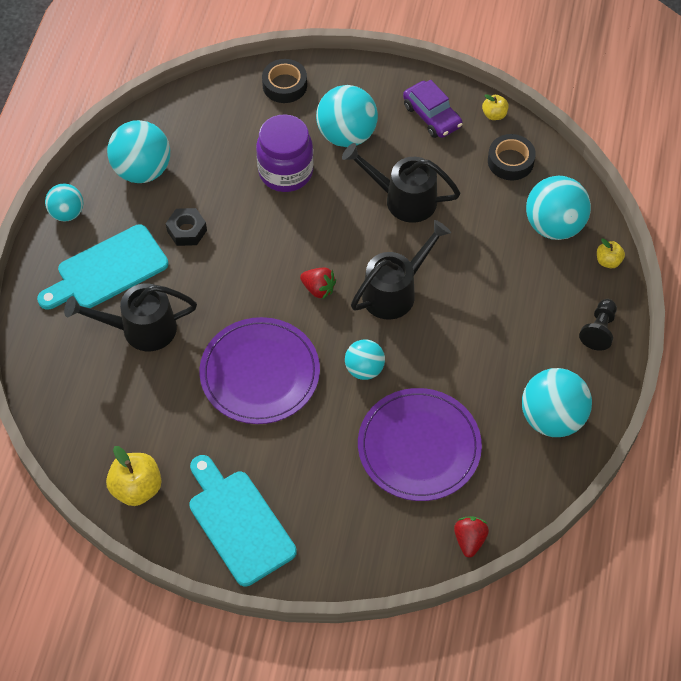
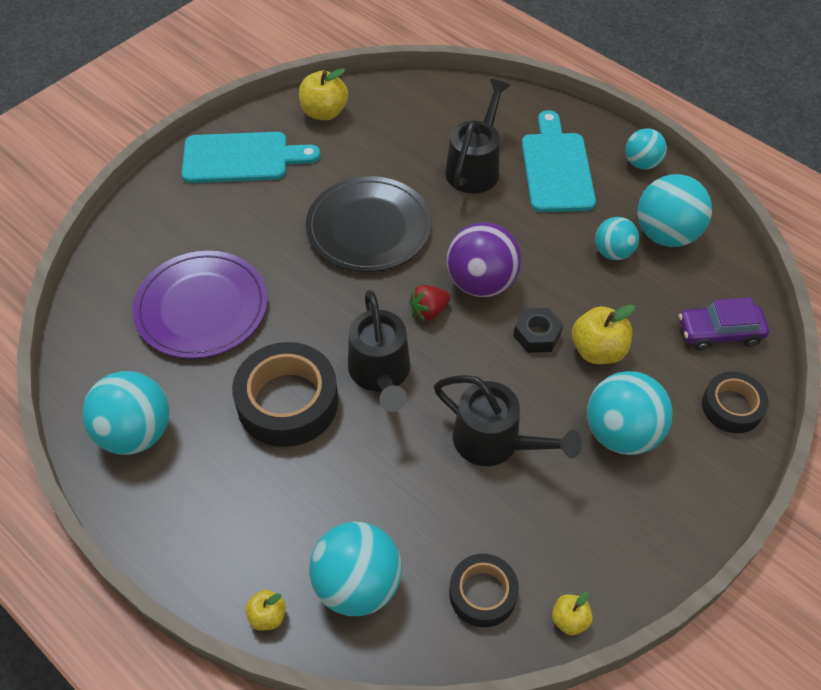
camera: 120 degrees right, 5 degrees down
black nut [166,208,207,246] -> black nut moved to [514,308,563,353]
purple plate [199,317,320,424] -> black plate [306,176,432,272]
purple jar [256,114,314,192] -> yellow apple [572,304,635,364]
black watering can [342,143,460,223] -> black watering can turned 75 degrees clockwise [434,375,582,466]
turquoise ball [345,340,385,380] -> turquoise ball moved to [595,217,639,260]
purple car [403,80,462,138] -> purple car moved to [679,297,769,350]
red strawberry [454,516,489,558] -> none
black pawn [579,299,617,351] -> none
none -> black tape [232,342,339,447]
none -> purple ball [446,222,521,297]

